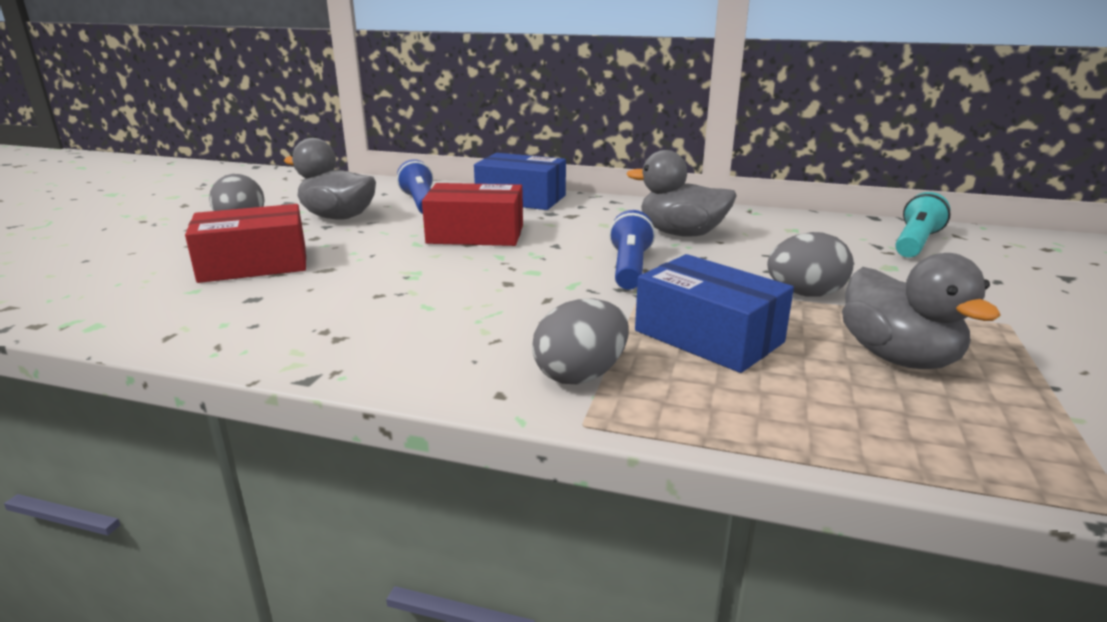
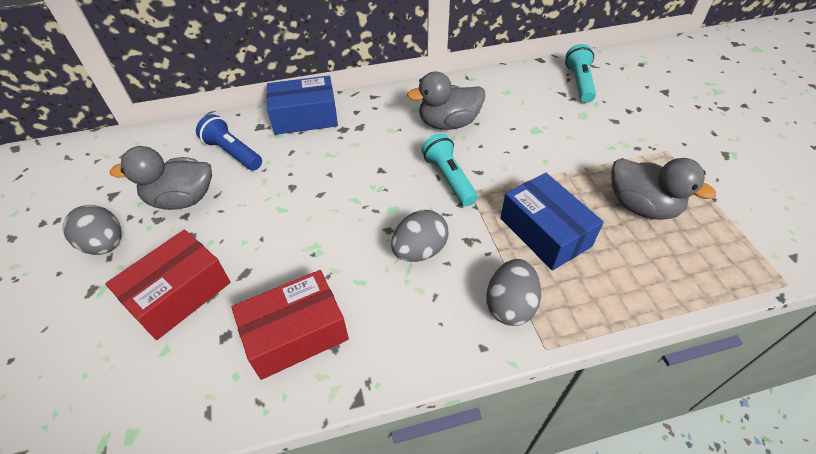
camera: 30 degrees left, 25 degrees up
red box [422,183,523,246] -> red box moved to [231,270,349,380]
blue flashlight [609,210,655,290] -> turquoise flashlight [421,134,478,206]
blue box [635,254,794,373] -> blue box turned 45 degrees clockwise [500,173,604,271]
grey egg [767,232,854,297] -> grey egg moved to [391,210,449,262]

